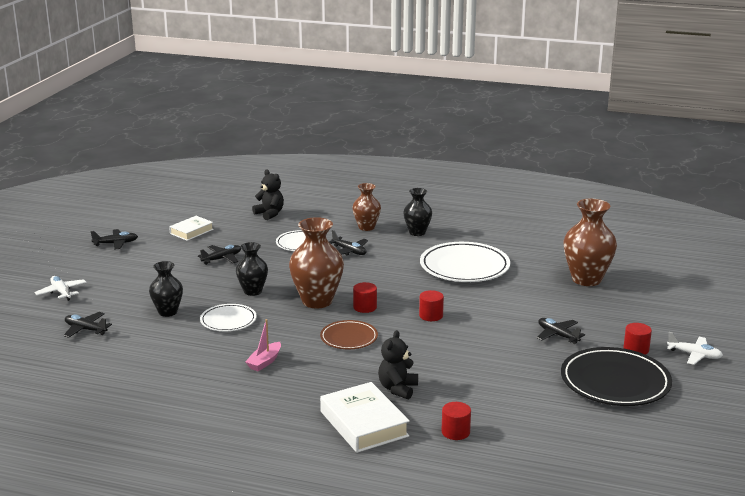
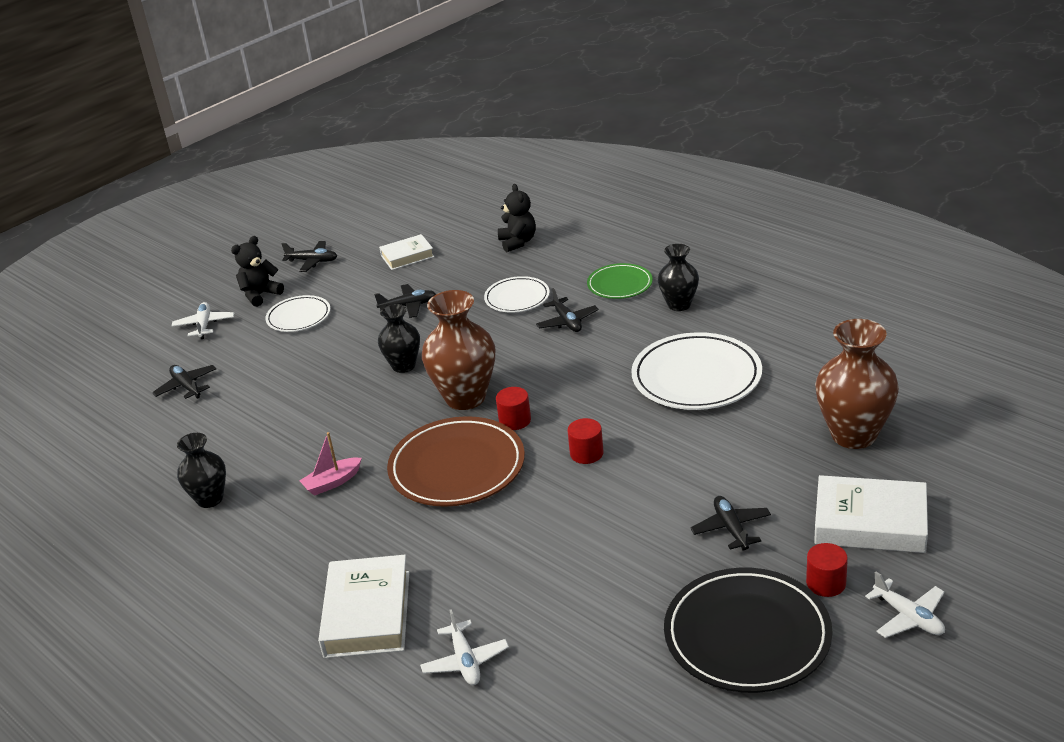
camera: 30 degrees right, 10 degrees up
black vase [149,261,183,317] -> black vase moved to [177,433,226,508]
white plate [200,304,257,331] -> white plate moved to [265,295,330,332]
brown plate [320,320,378,349] -> brown plate [387,416,525,507], size x1.76
brown vase [352,183,381,231] -> green plate [587,263,653,299]
black teddy bear [378,330,418,400] -> black teddy bear moved to [231,236,284,307]
red cylinder [441,402,471,440] -> white plane [420,609,509,685]
none -> white book [814,475,928,553]

